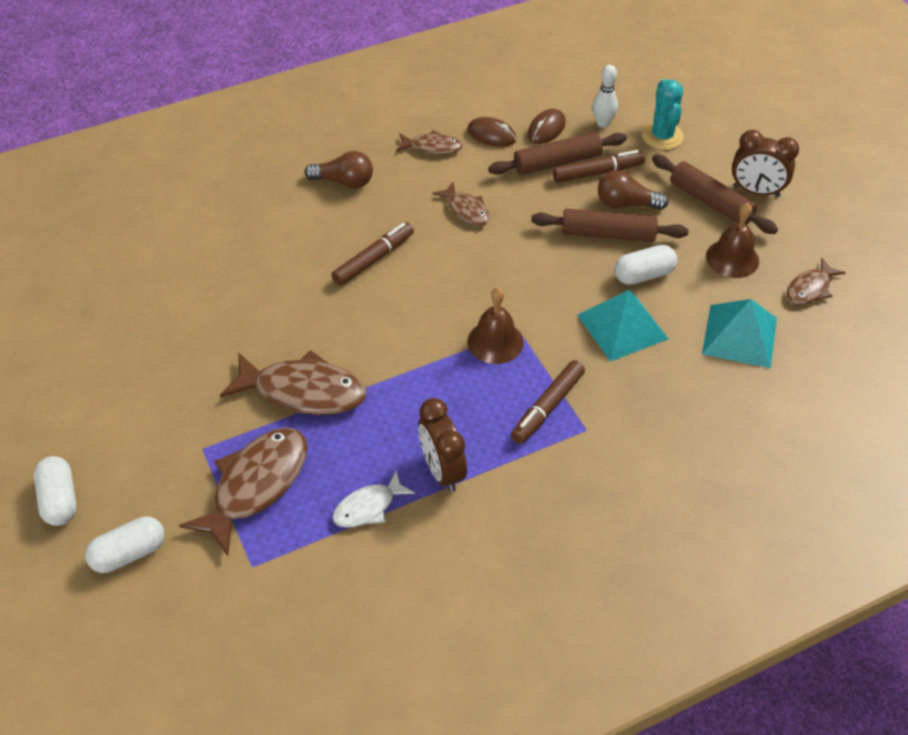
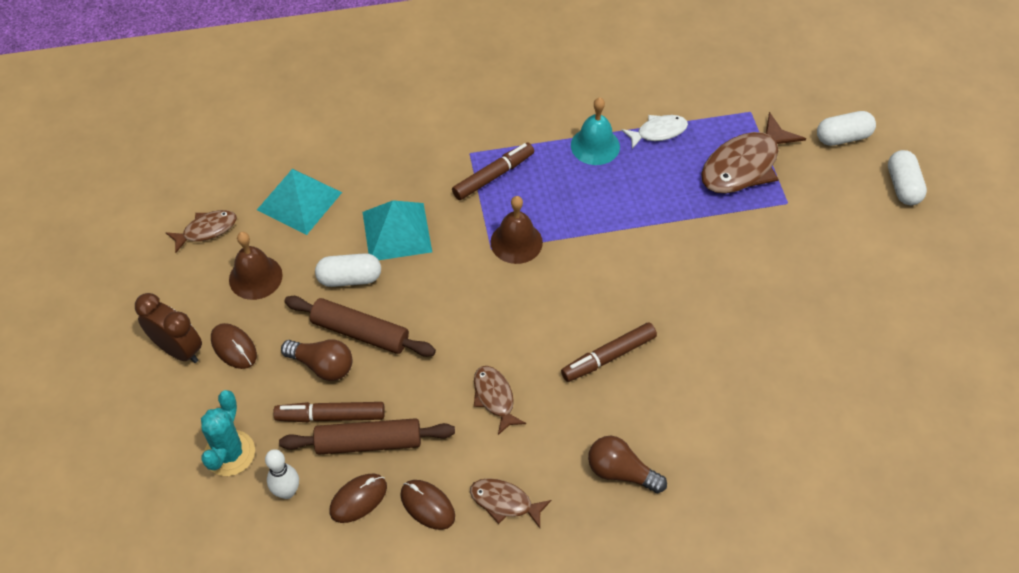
camera: 165 degrees left, 5 degrees up
brown fish [220,350,366,415] -> none
brown clock [418,398,467,492] -> turquoise bell [571,97,620,165]
brown rolling pin [652,155,778,234] -> brown mouse [211,323,257,369]

